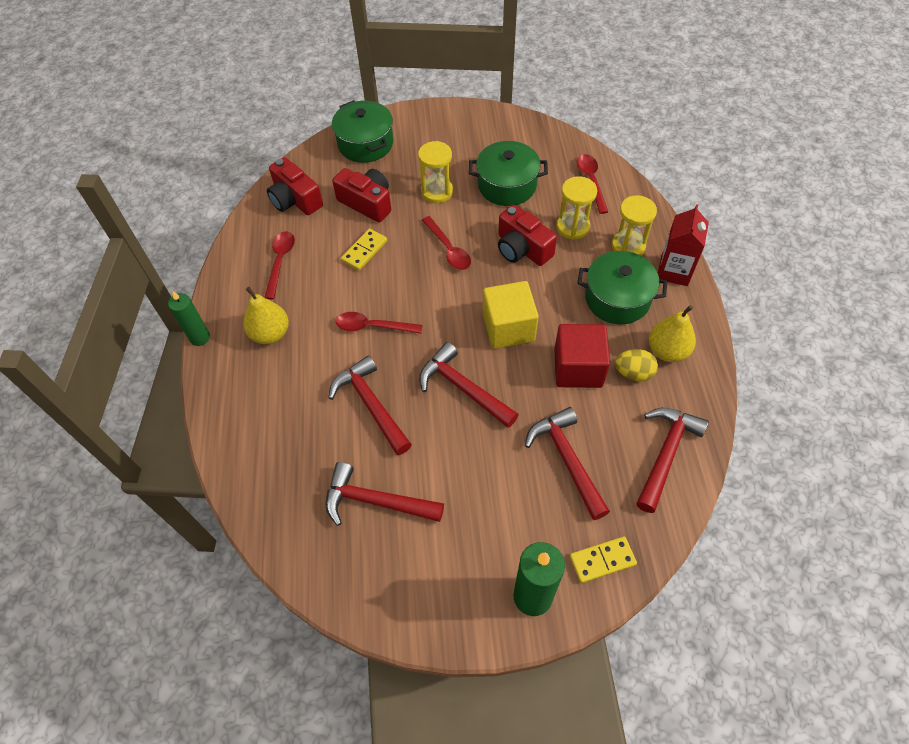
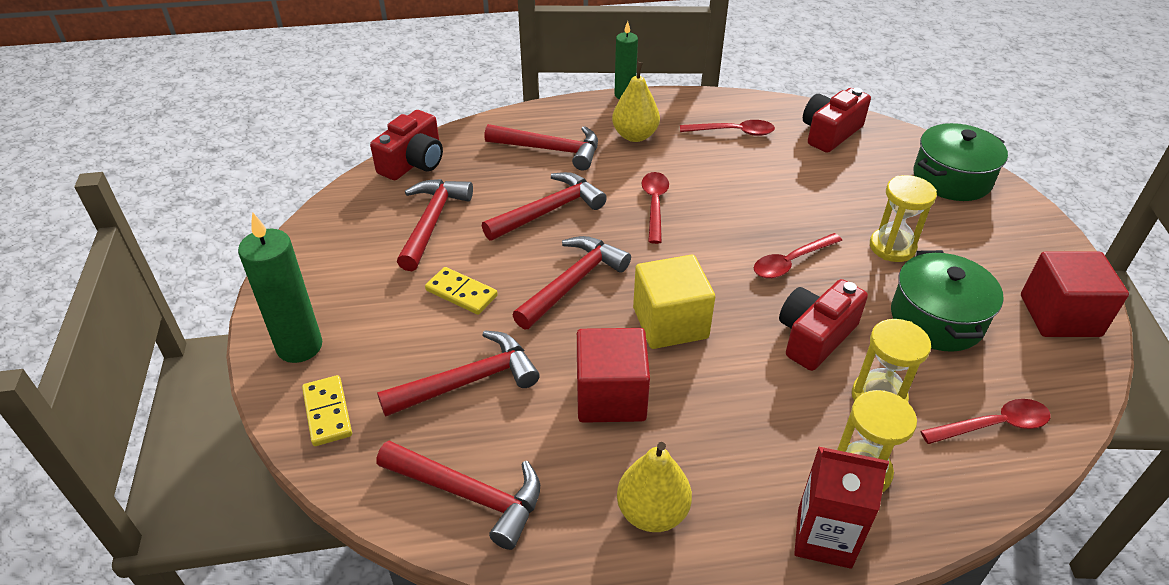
camera: 85 degrees right, 15 degrees down
red camera [332,168,391,222] -> red camera moved to [370,110,443,180]
yellow domino [341,229,387,271] -> yellow domino moved to [425,267,498,315]
green pot [577,251,667,325] -> none
yellow egg [615,349,658,381] -> none
none -> red hammer [484,124,598,171]
none -> red cube [1021,252,1129,337]

